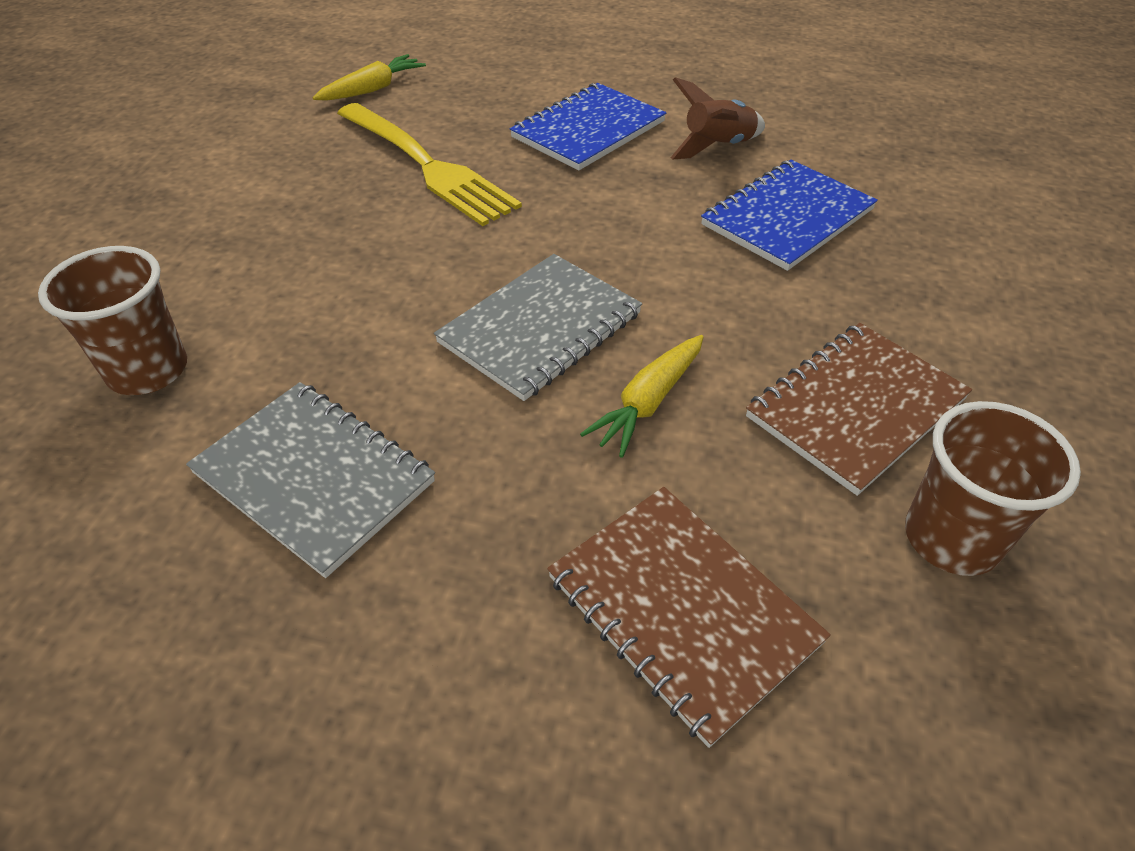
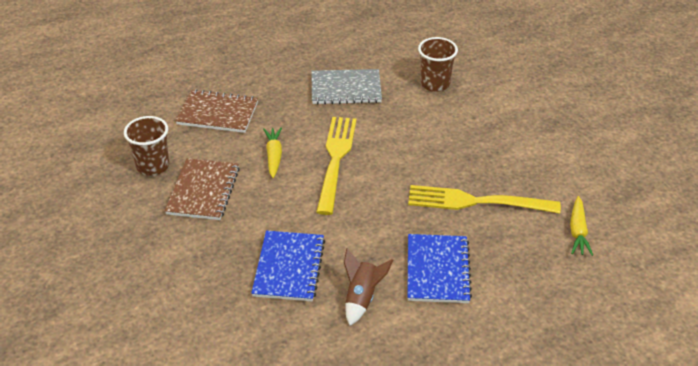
camera: 140 degrees right, 5 degrees down
grey notebook [434,254,642,401] -> yellow fork [316,117,356,215]

